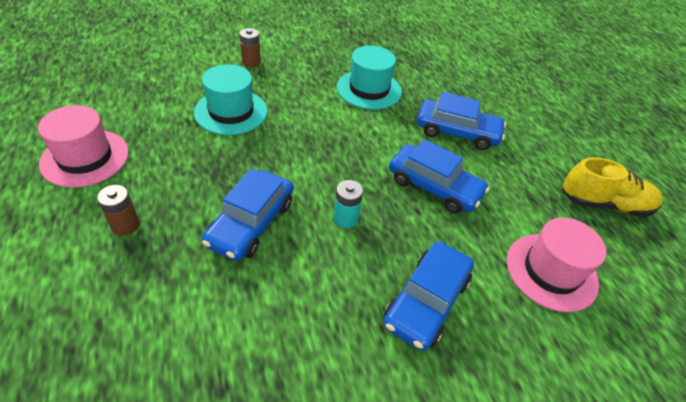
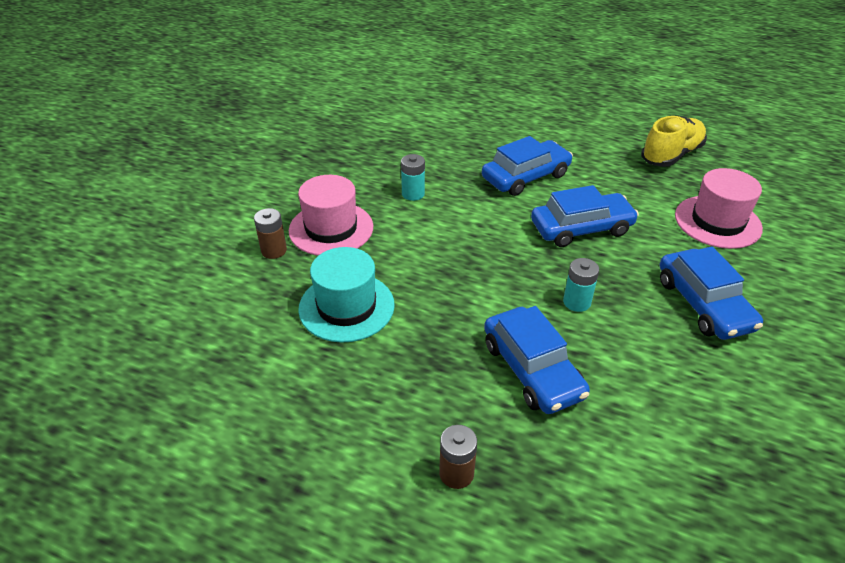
camera: 45 degrees left, 5 degrees down
pink hat [38,105,129,188] -> pink hat moved to [289,175,373,256]
turquoise hat [337,46,402,110] -> turquoise battery [401,154,425,201]

